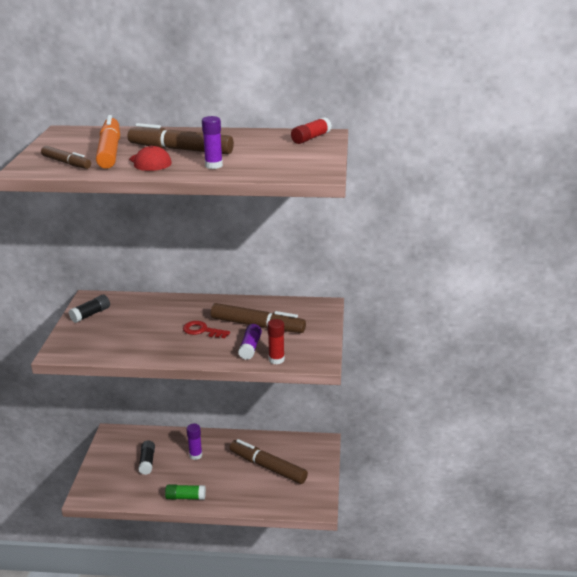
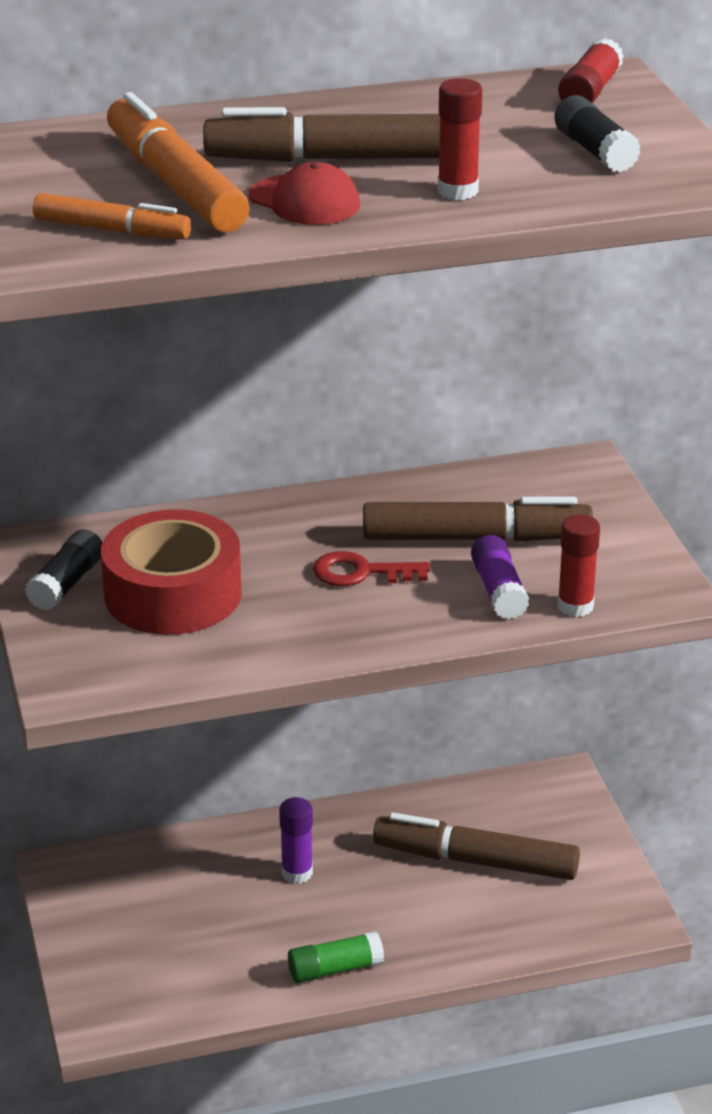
camera: 20 degrees left, 5 degrees up
brown marker [41,146,91,169] -> orange marker [33,193,191,239]
black glue stick [138,440,155,475] -> black glue stick moved to [554,95,641,173]
purple glue stick [202,116,223,169] -> red glue stick [438,78,482,200]
none -> red tape [101,509,242,635]

